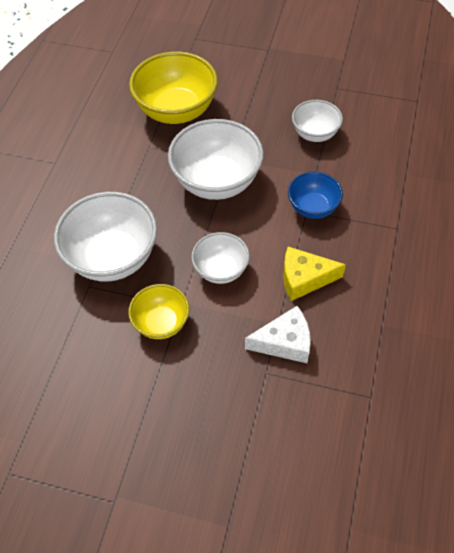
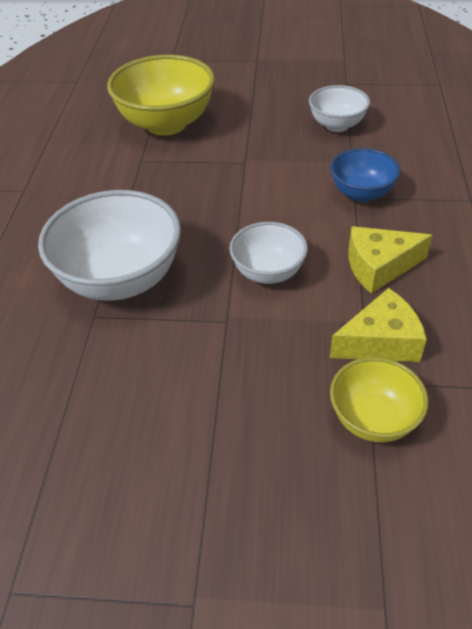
camera: 10 degrees left, 10 degrees down
yellow bowl [128,284,189,339] -> yellow bowl moved to [330,357,428,442]
white bowl [168,119,264,200] -> none
white cheese [245,306,311,363] -> yellow cheese [330,288,427,362]

